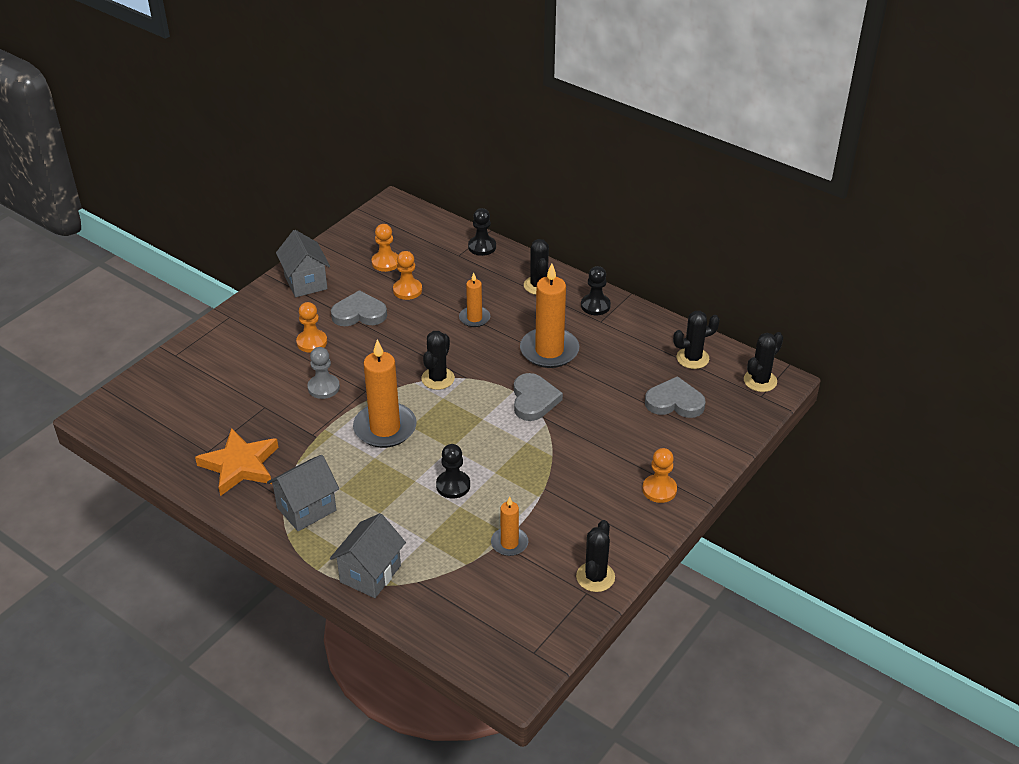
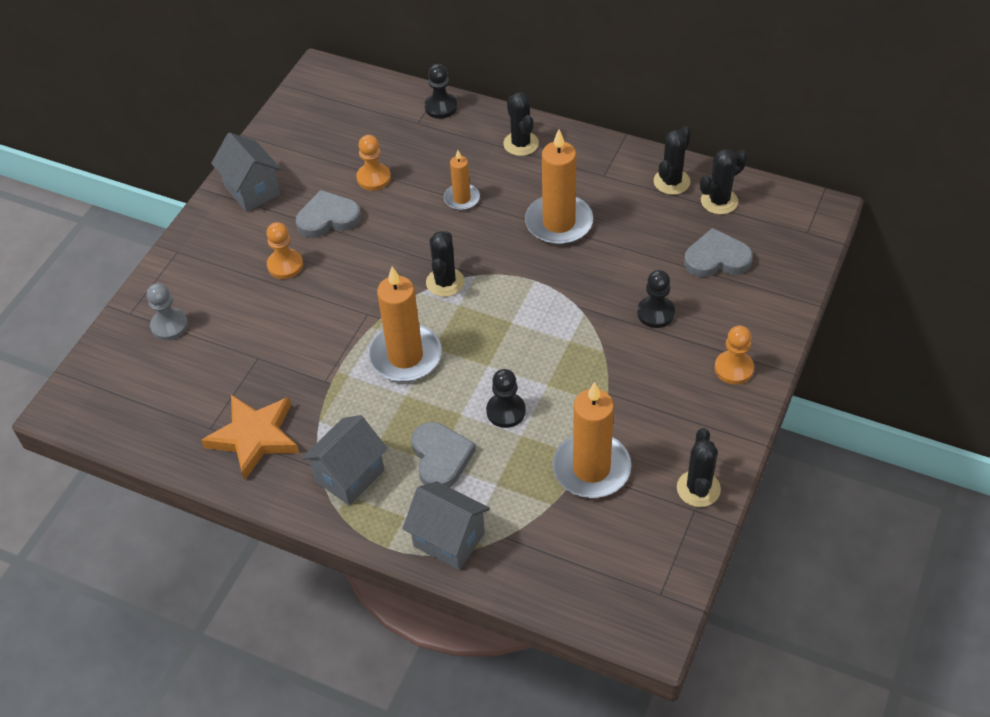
camera: 10 degrees left, 10 degrees up
grey pawn [308,347,340,399] -> grey pawn moved to [147,283,188,341]
grey house [330,513,406,598] -> grey house turned 75 degrees counterclockwise [402,481,490,570]
orange pawn [372,224,398,272] -> none
orange candle [491,496,528,556] -> orange candle [552,382,631,498], size x1.84
grey heart [514,373,563,421] -> grey heart moved to [412,422,476,487]
black pawn [581,266,611,315] -> black pawn moved to [637,270,675,328]
black cactus [744,332,783,392] -> black cactus moved to [654,126,691,195]

